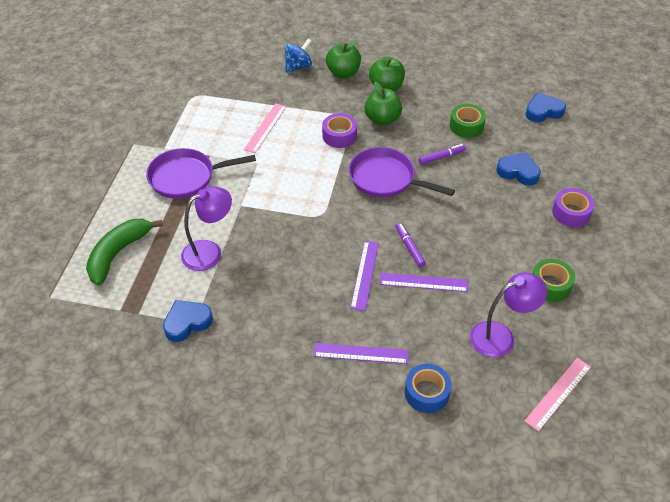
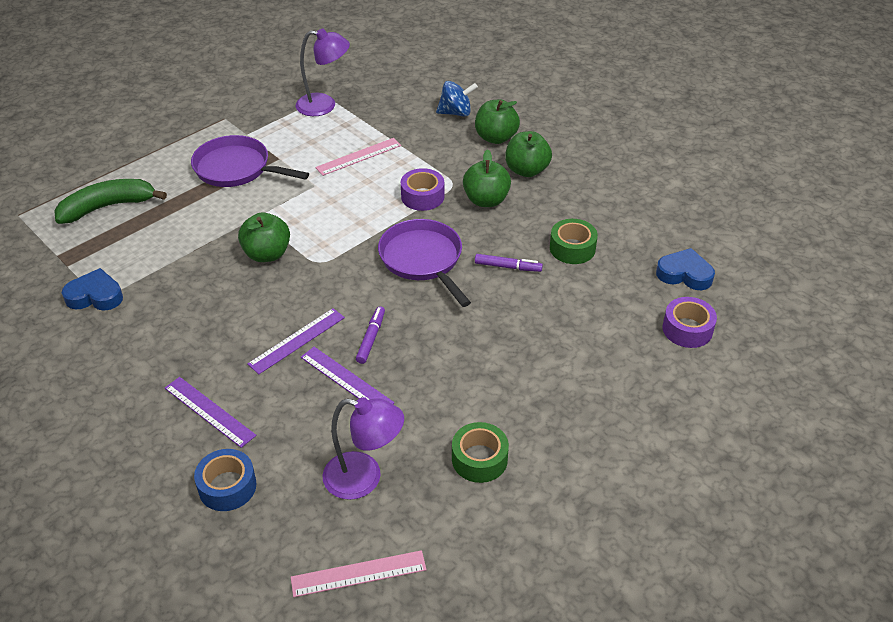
camera: 35 degrees right, 5 degrees down
purple lamp [181,186,232,271] -> purple lamp moved to [296,29,350,116]
blue heart [496,152,541,185] -> none
purple tape [552,188,594,227] -> purple tape moved to [662,297,717,348]
none -> green apple [238,212,290,262]

